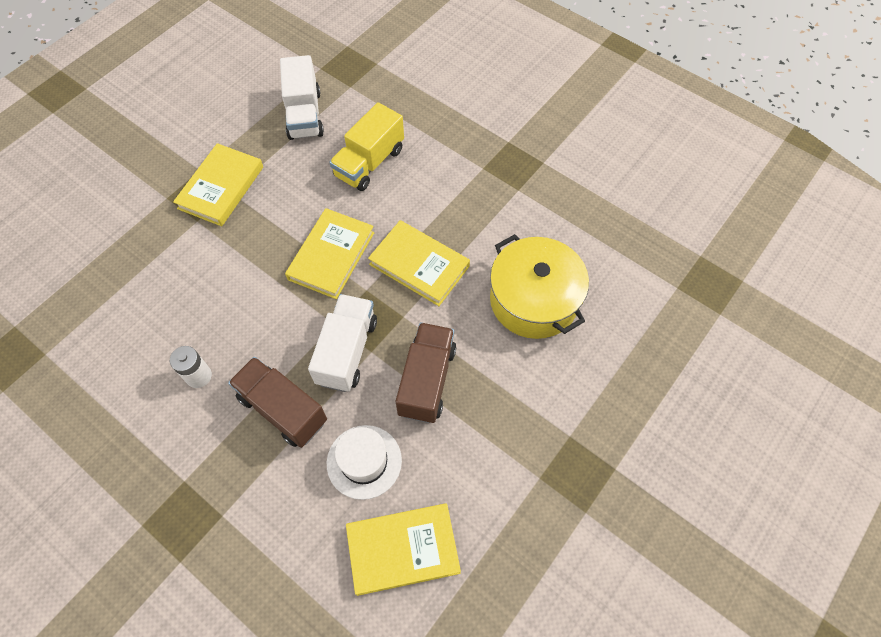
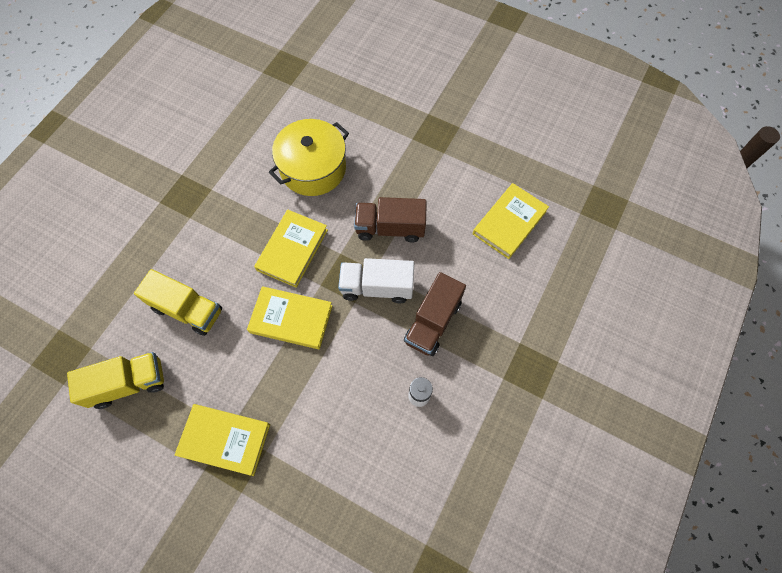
camera: 100 degrees left, 5 degrees up
white truck [280,55,324,140] -> yellow truck [67,352,164,409]
white hat [327,425,402,500] -> none
yellow book [346,503,461,596] -> yellow book turned 60 degrees clockwise [473,183,549,259]

